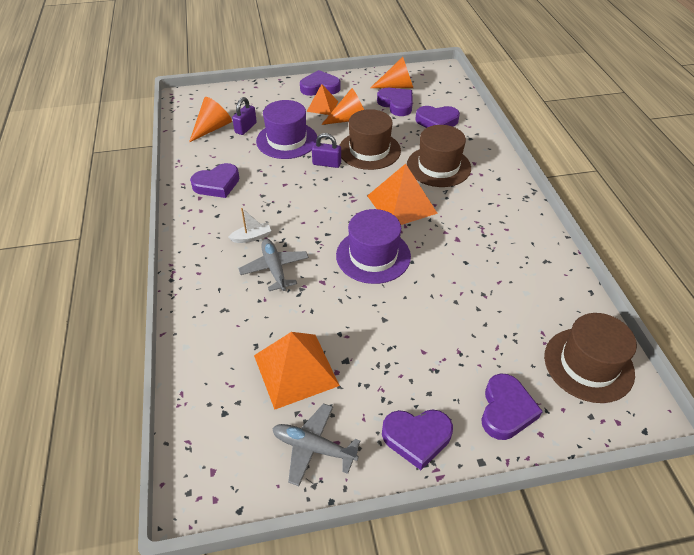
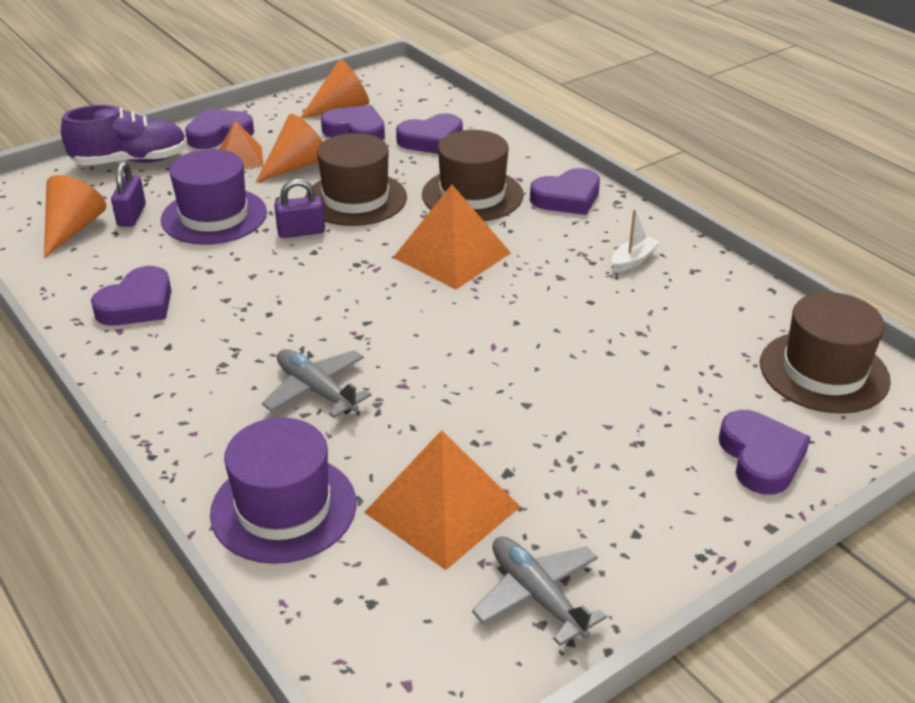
camera: 25 degrees left, 10 degrees down
white boat [228,208,271,243] -> white boat moved to [611,210,659,272]
grey plane [272,403,360,486] -> grey plane turned 60 degrees clockwise [472,536,607,646]
purple hat [336,209,411,284] -> purple hat moved to [210,417,357,564]
purple heart [382,409,453,470] -> purple heart moved to [530,168,600,215]
none -> purple shoe [61,105,188,166]

